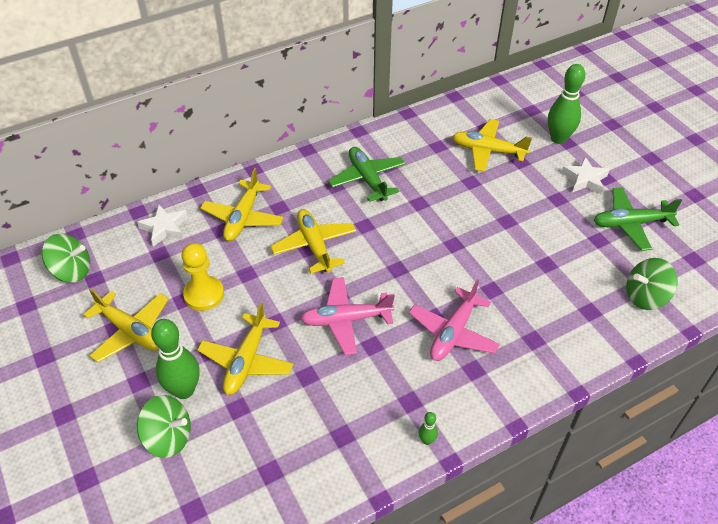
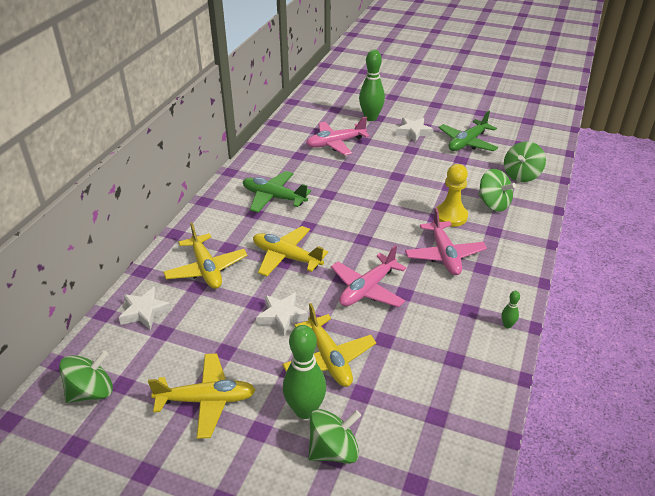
camera: 40 degrees left, 10 degrees down
yellow pawn [181,243,224,311] -> yellow pawn moved to [436,164,468,227]
yellow plane [452,119,532,172] -> pink plane [306,117,370,156]
none -> white star [256,293,309,336]
none -> green spinning top [478,169,516,212]

